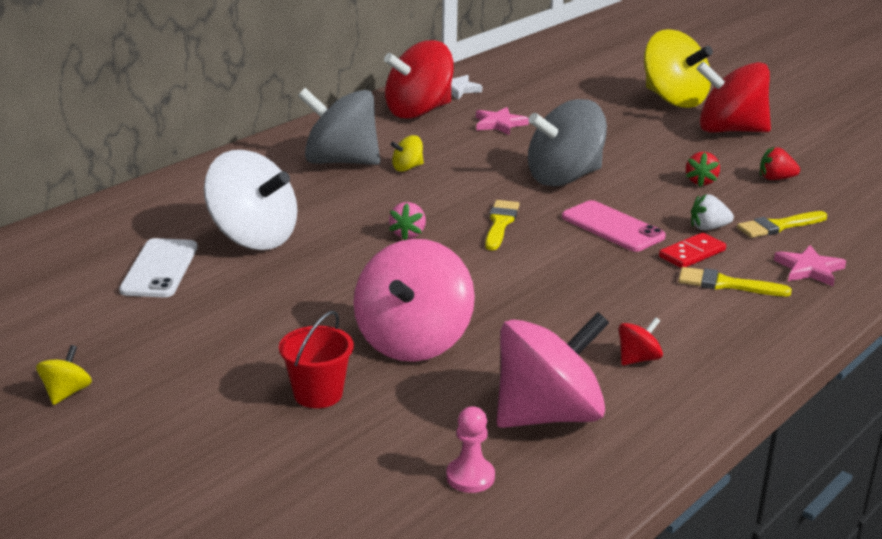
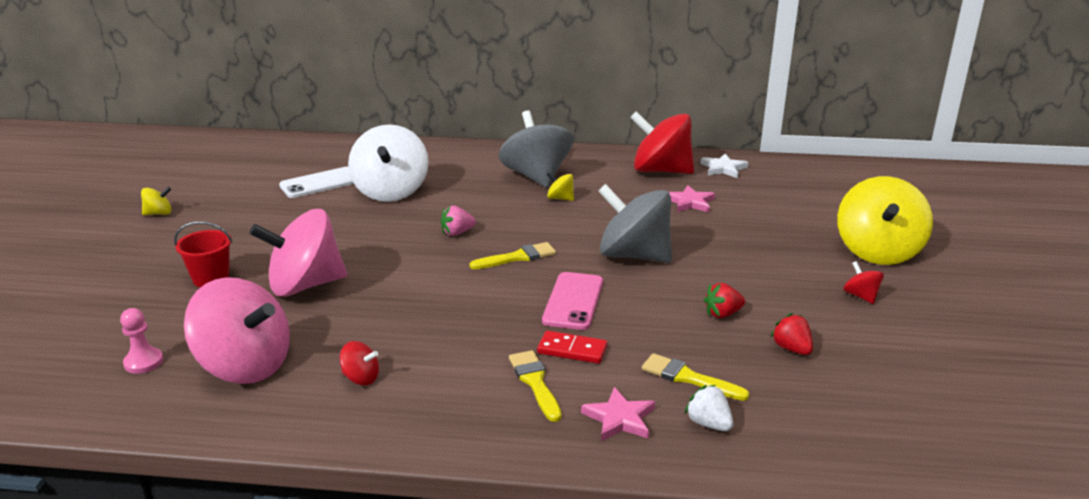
camera: 55 degrees right, 0 degrees up
white strawberry [691,194,734,230] -> white strawberry moved to [685,385,733,431]
red spinning top [697,62,771,133] -> red spinning top [843,261,884,304], size x0.42

